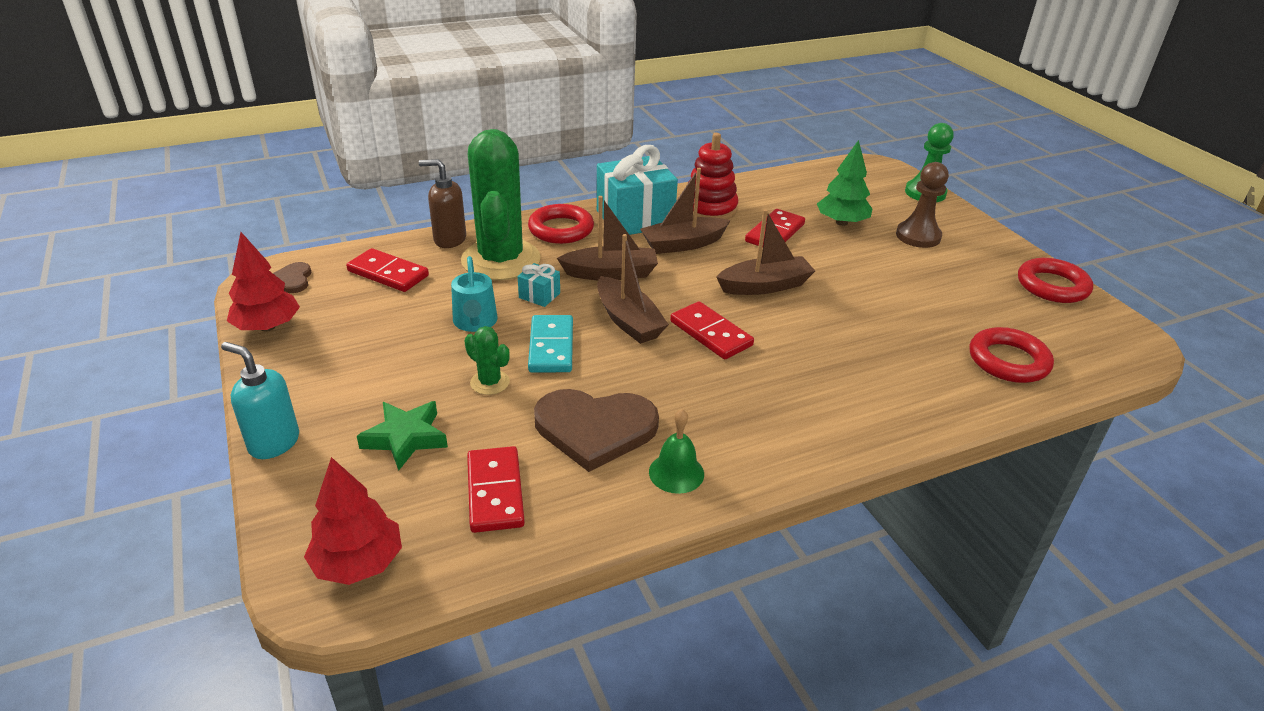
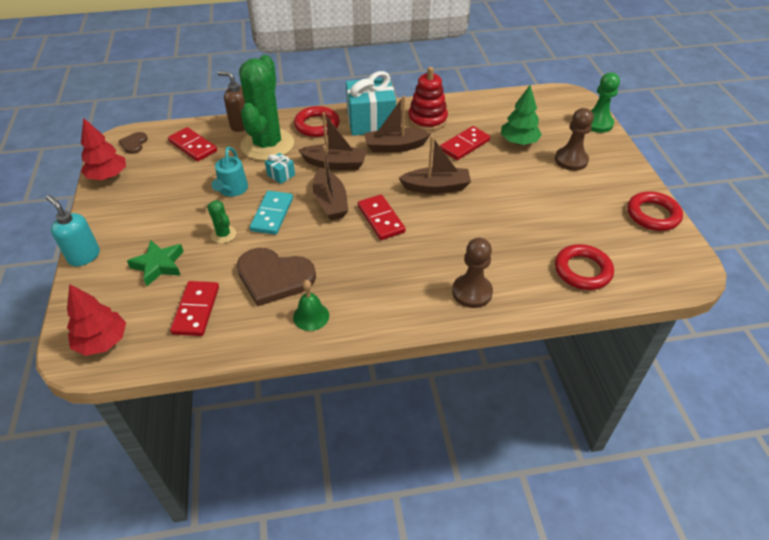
camera: 15 degrees right, 10 degrees up
none -> brown pawn [452,237,493,308]

